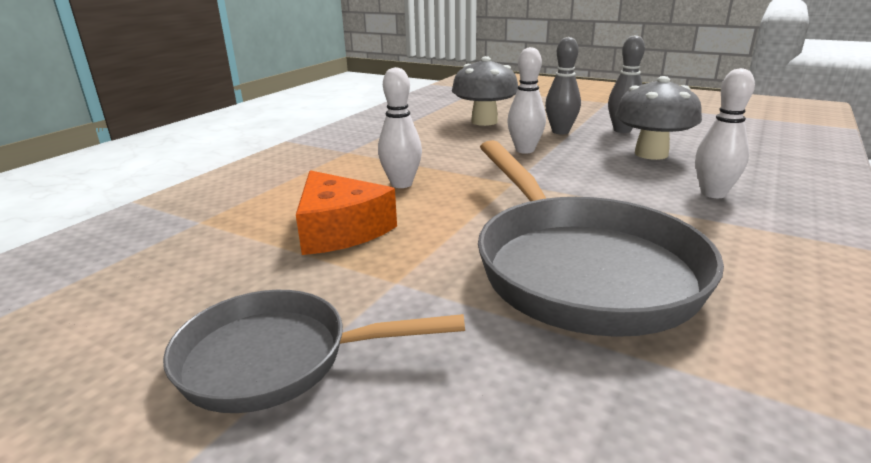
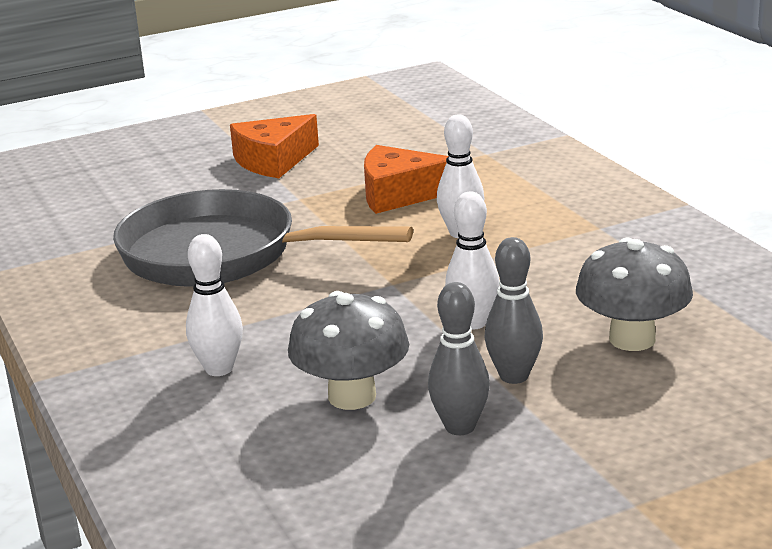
camera: 125 degrees right, 0 degrees up
grey pan [163,290,465,413] -> orange cheese [230,114,319,178]

